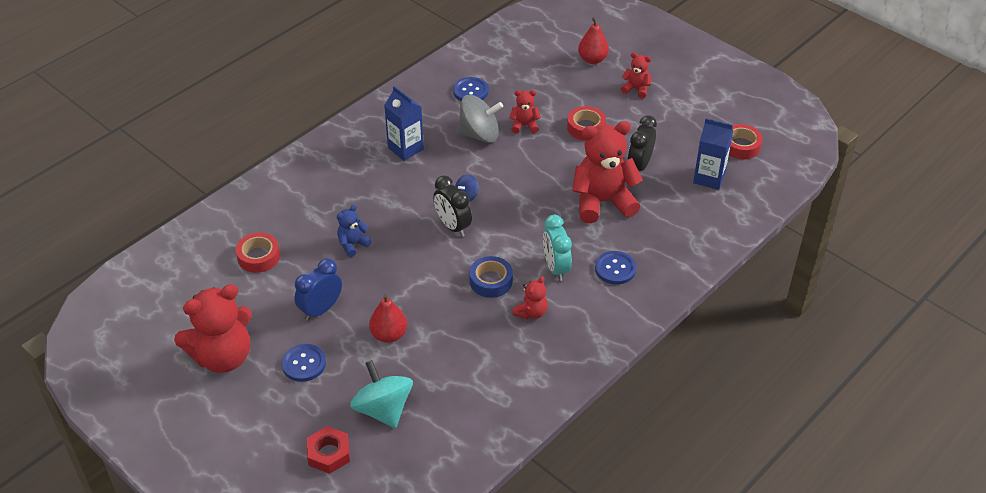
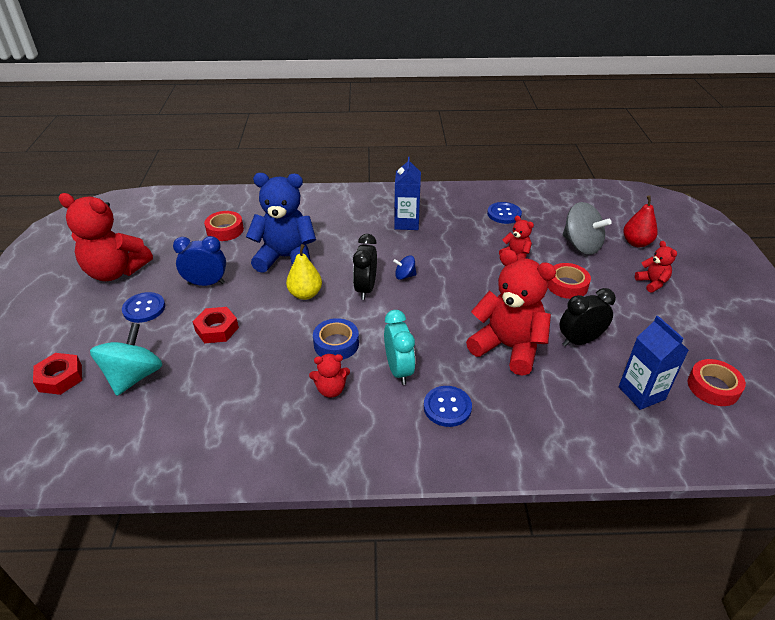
camera: 45 degrees right, 5 degrees down
blue teddy bear [337,205,372,257] -> blue teddy bear [246,173,316,273], size x2.11
red pear [369,294,407,343] -> red nut [193,307,239,343]
grey spinning top [457,95,503,143] -> grey spinning top moved to [563,202,612,255]
turquoise clock [543,215,572,281] -> turquoise clock turned 135 degrees clockwise [384,310,415,385]
none -> yellow pear [286,244,322,300]

